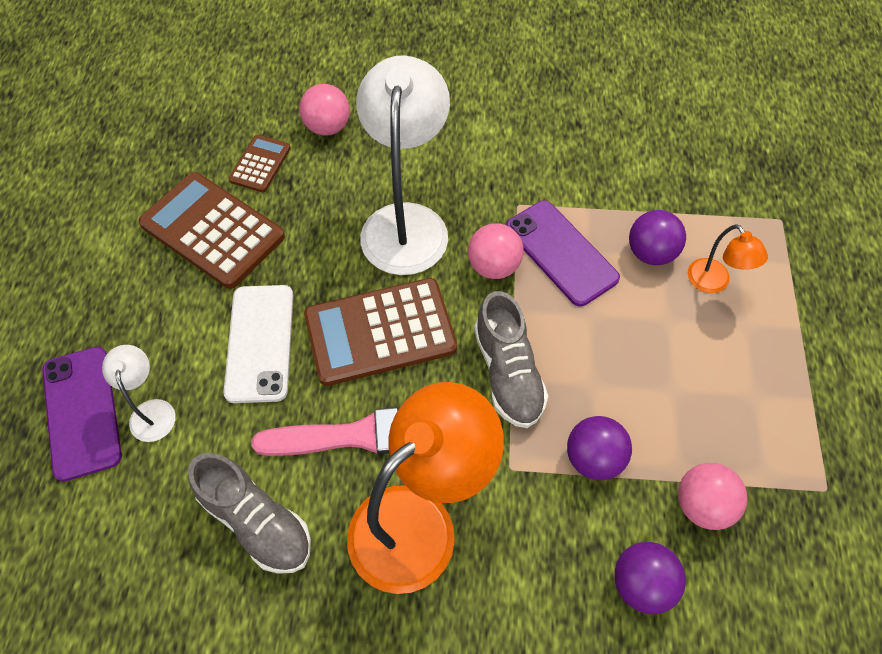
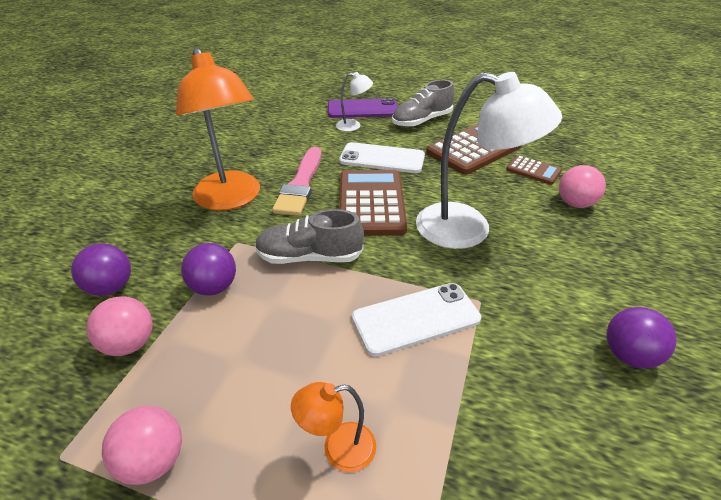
camera: 105 degrees right, 20 degrees down
grey shoe [188,453,311,574] -> grey shoe moved to [392,80,454,127]
pink ball [468,223,524,279] -> pink ball moved to [102,406,182,485]
purple phone [506,200,620,307] -> white phone [352,283,481,357]
purple ball [629,210,686,265] -> purple ball moved to [606,307,676,368]

